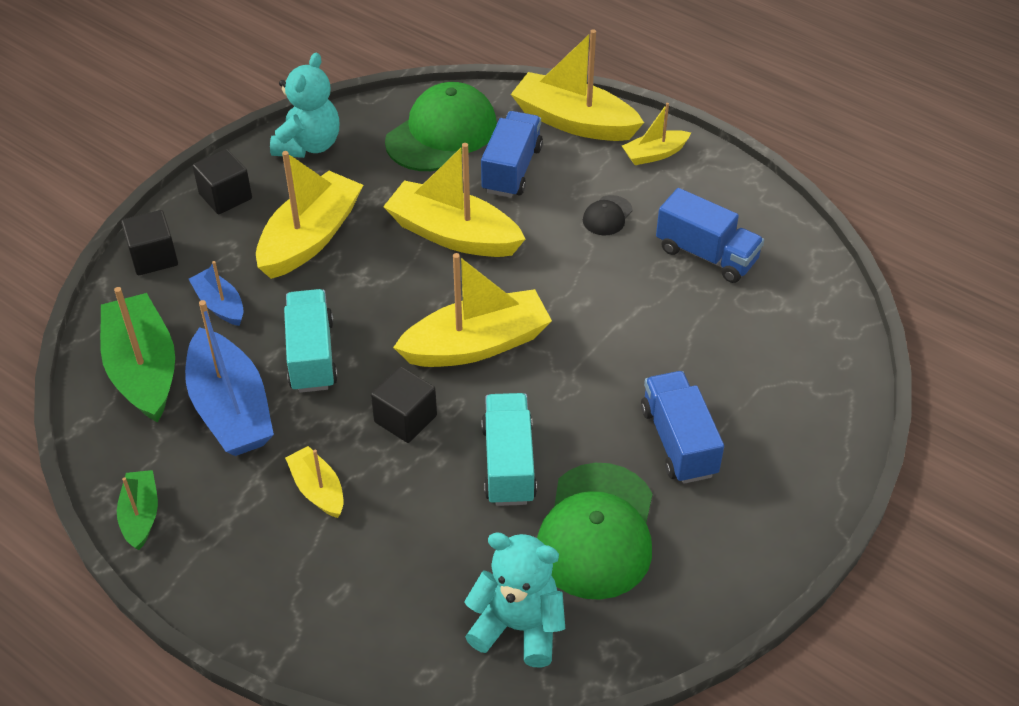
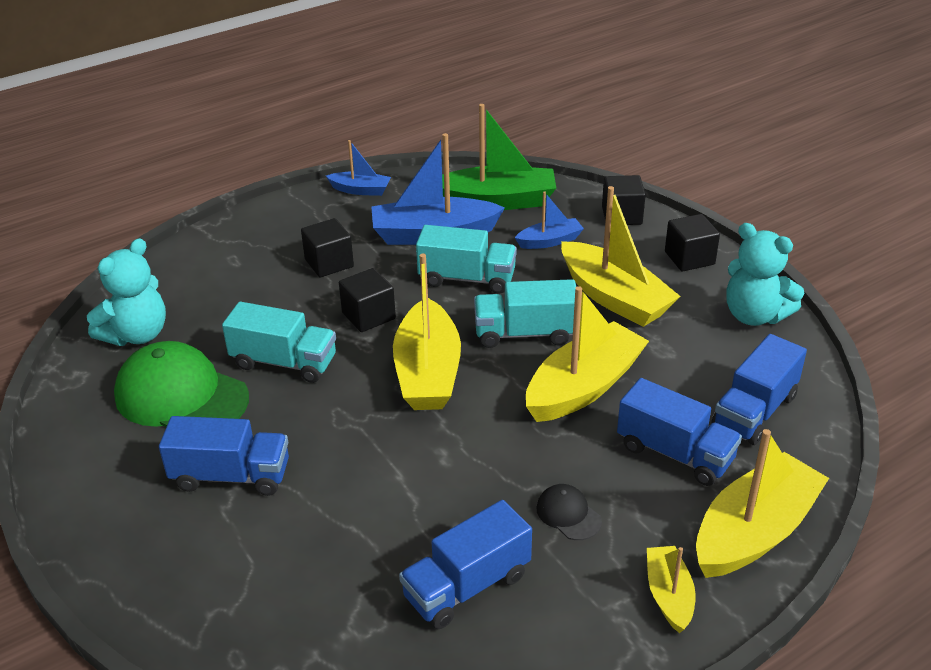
camera: 110 degrees right, 10 degrees down
green boat [117,470,158,550] -> blue boat [326,140,391,196]
yellow boat [285,446,343,518] -> black cube [301,218,354,277]
green cap [385,82,497,171] -> blue truck [712,334,807,445]
none -> turquoise truck [474,279,576,348]

